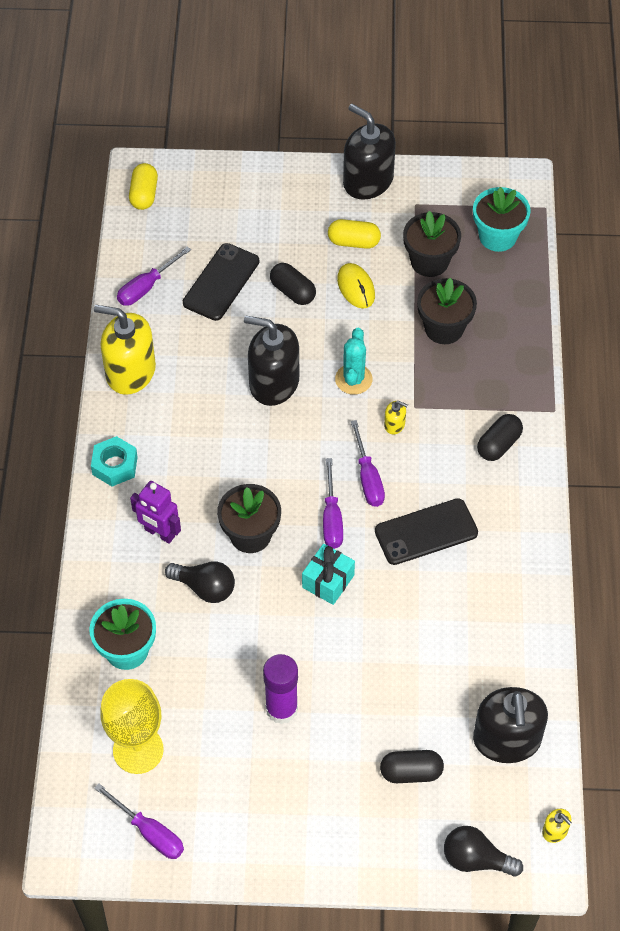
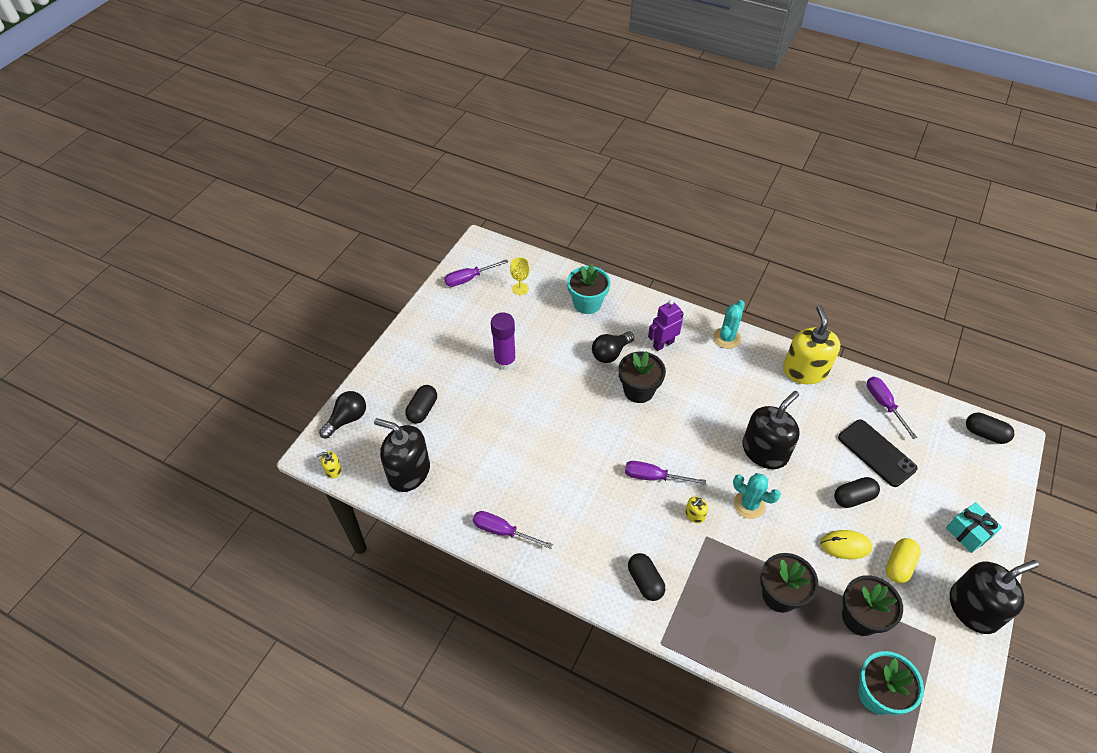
camera: 115 degrees right, 5 degrees down
turquoise nut [91,436,138,486] -> turquoise cactus [713,300,745,349]
yellow soap dispenser [94,305,156,395] -> yellow soap dispenser turned 45 degrees counterclockwise [783,305,840,384]
yellow goblet [100,679,164,774] -> yellow goblet [510,257,530,295], size x0.52
yellow capsule [129,163,158,210] -> black capsule [966,413,1014,444]
turquoise gift [302,544,355,605] -> turquoise gift moved to [946,502,1002,553]
purple screwdriver [323,458,343,549] -> purple screwdriver moved to [473,511,553,549]
black phone [375,498,478,565] -> none

